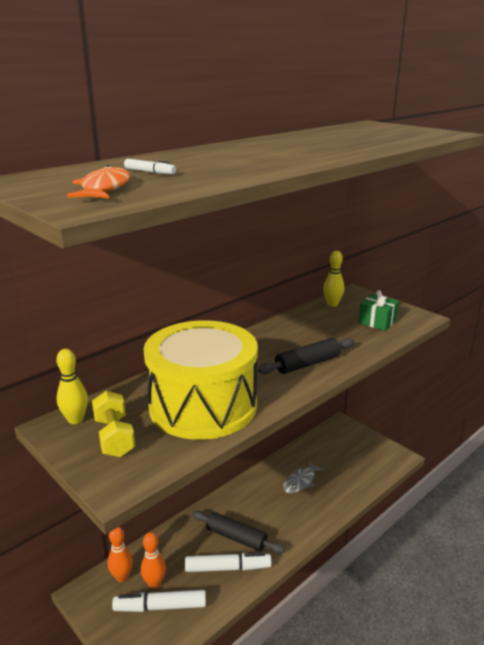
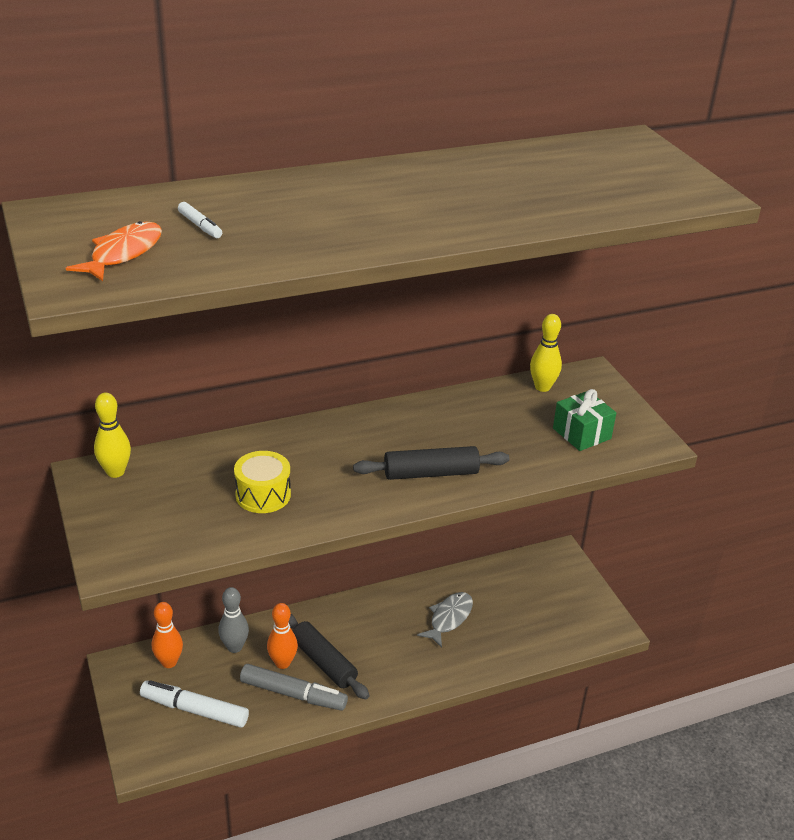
camera: 20 degrees right, 10 degrees up
yellow dumbbell [92,391,135,457] -> none
orange bowling pin [141,532,166,589] -> orange bowling pin moved to [267,603,298,669]
yellow drum [144,320,258,440] -> yellow drum [234,451,291,513], size x0.41
white marker [185,552,271,572] -> grey marker [240,664,348,711]
grey fish [283,461,325,493] -> grey fish turned 150 degrees clockwise [417,592,473,648]
none -> grey bowling pin [218,587,249,653]

